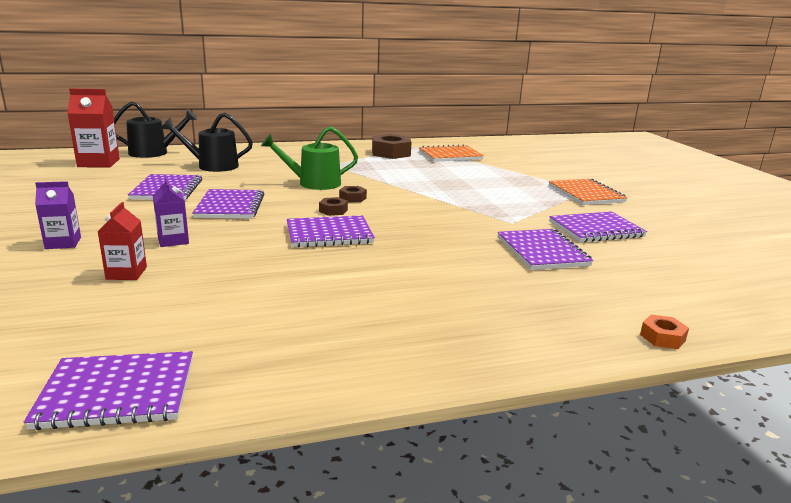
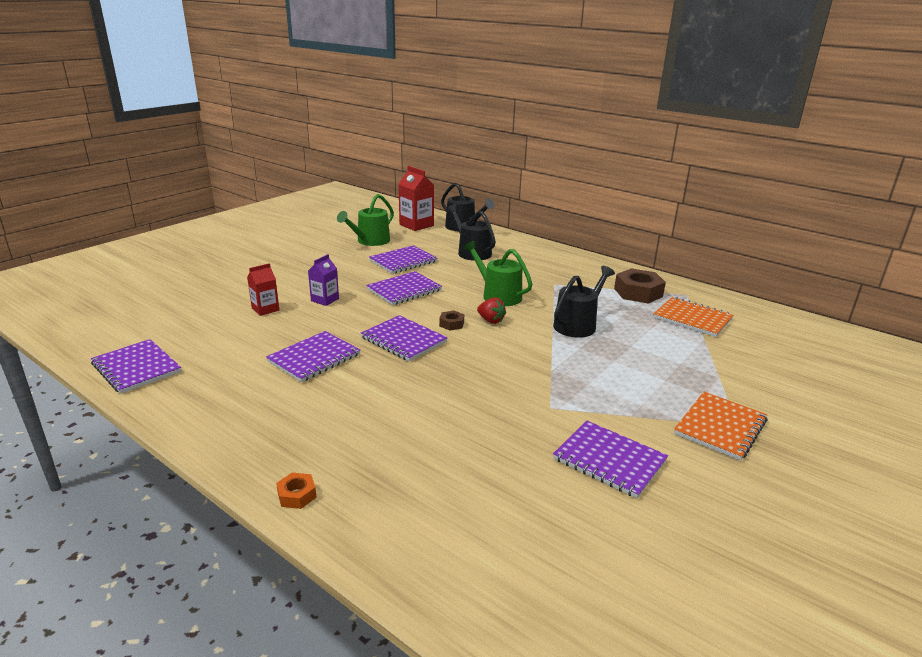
camera: 55 degrees right, 5 degrees up
purple carton [35,181,81,249] -> none
brown nut [339,186,367,202] -> red strawberry [477,297,506,324]
purple notebook [498,229,593,270] -> purple notebook moved to [266,331,360,382]
orange nut [640,314,689,349] -> orange nut moved to [276,473,317,509]
none -> green watering can [337,194,394,246]
none -> black watering can [553,266,615,338]

